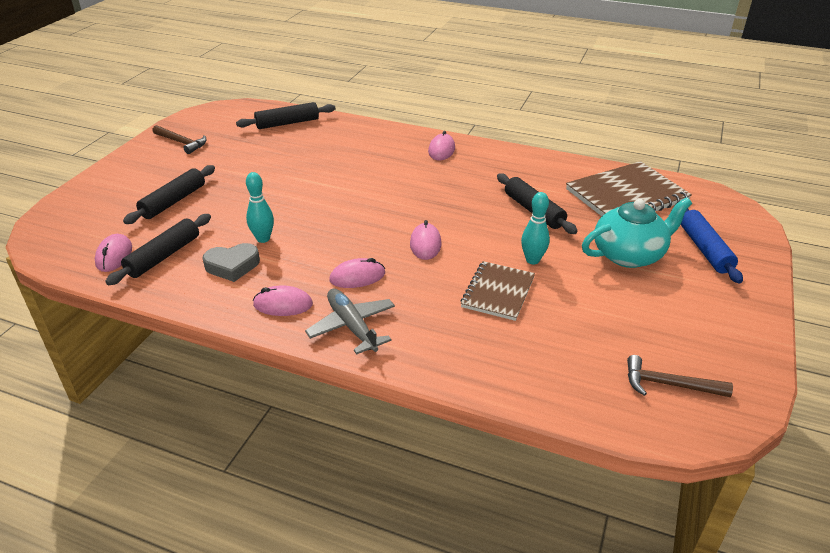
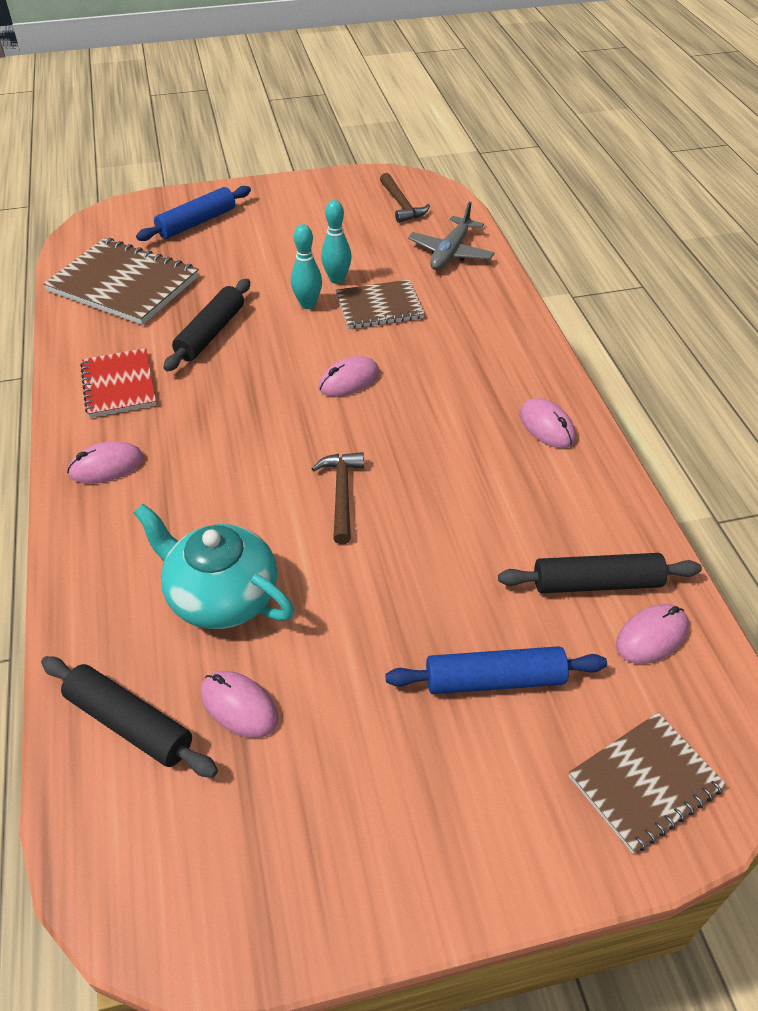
camera: 125 degrees left, 10 degrees up
black rolling pin [123,165,215,224] -> blue rolling pin [385,646,607,694]
brown hammer [153,125,207,154] -> brown hammer moved to [311,452,364,544]
grey heart [202,243,260,282] -> none
turquoise bowling pin [246,172,274,243] -> turquoise bowling pin moved to [321,200,352,284]
grey plane [305,289,395,355] -> grey plane moved to [408,202,495,270]
pink mouse [329,258,385,288] -> pink mouse moved to [201,671,278,738]
turquoise teapot [582,197,692,268] -> turquoise teapot moved to [134,504,294,629]
none -> red notebook [80,348,156,418]
none -> brown notebook [569,712,726,854]

